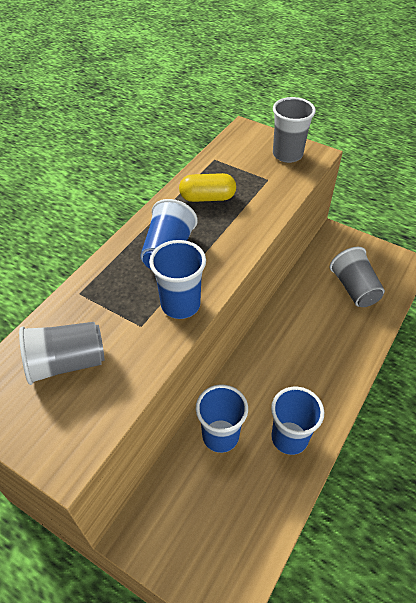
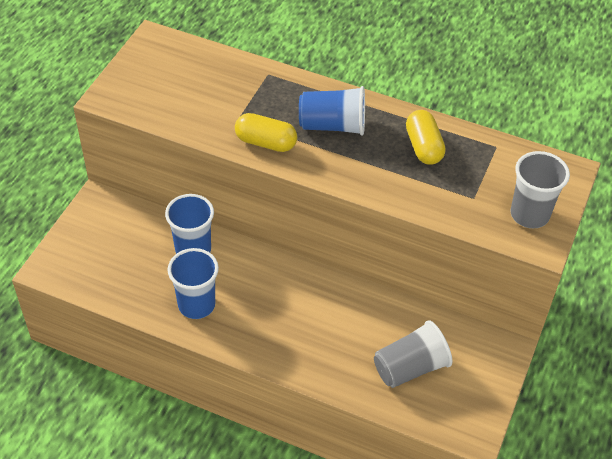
camera: 80 degrees right, 0 degrees up
grey cup [19,322,105,385] -> none
blue cup [149,240,206,319] -> yellow capsule [235,113,297,152]

